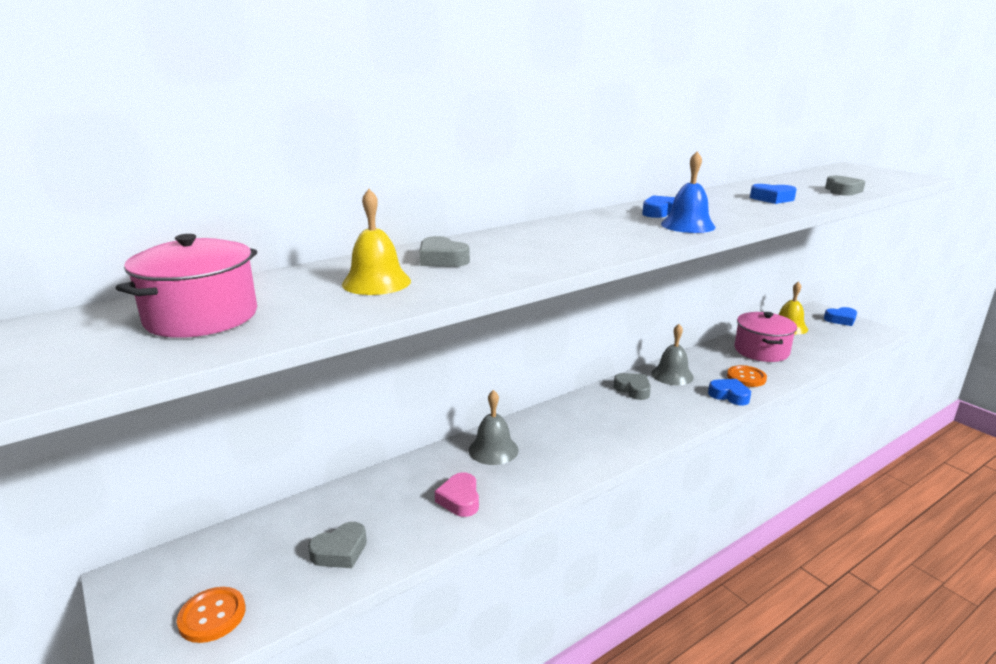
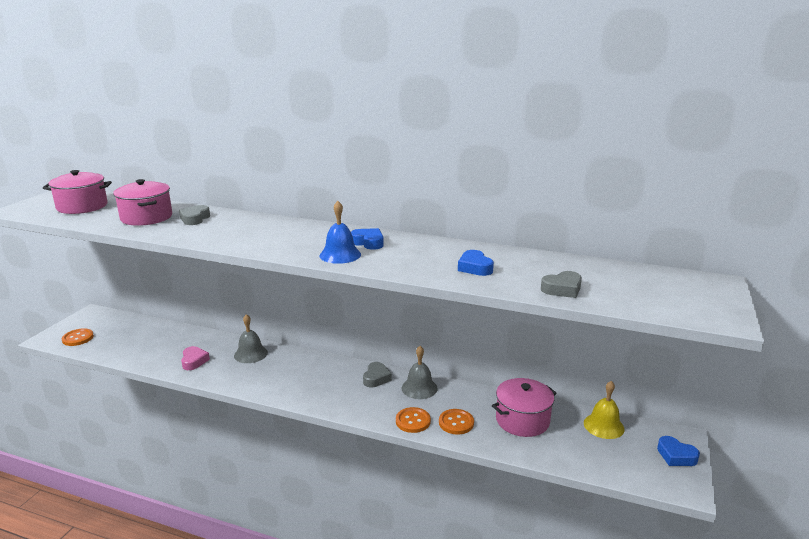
camera: 55 degrees right, 0 degrees up
grey heart [308,522,367,568] -> none
yellow bell [342,189,411,295] -> pink pot [113,179,172,226]
pink heart [435,472,479,517] -> pink heart turned 120 degrees clockwise [181,346,210,370]
blue heart [708,379,751,405] -> orange button [396,407,431,433]

